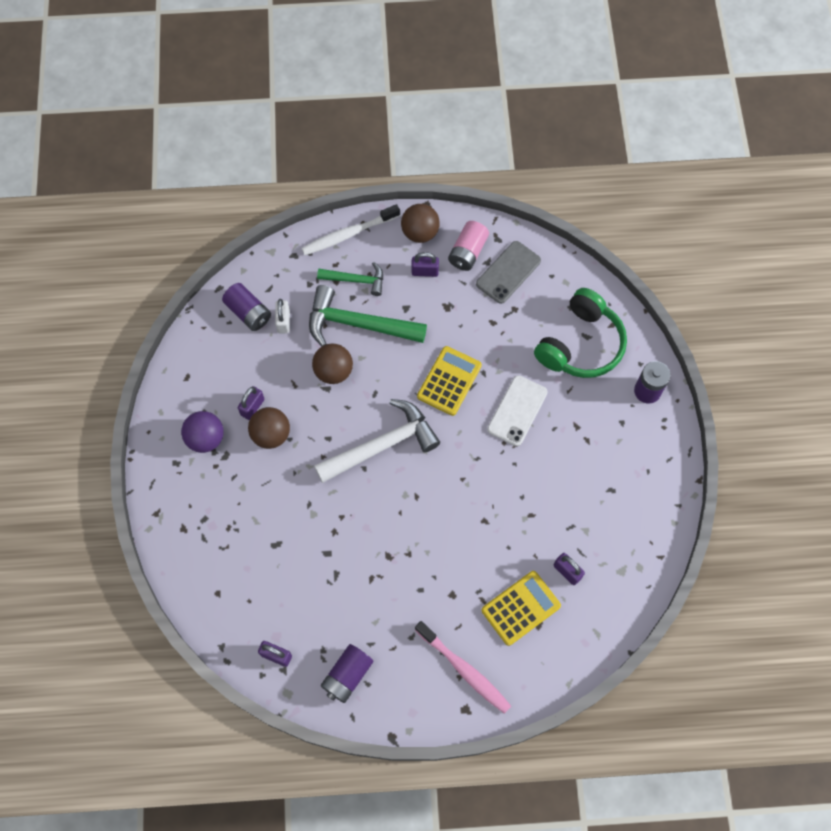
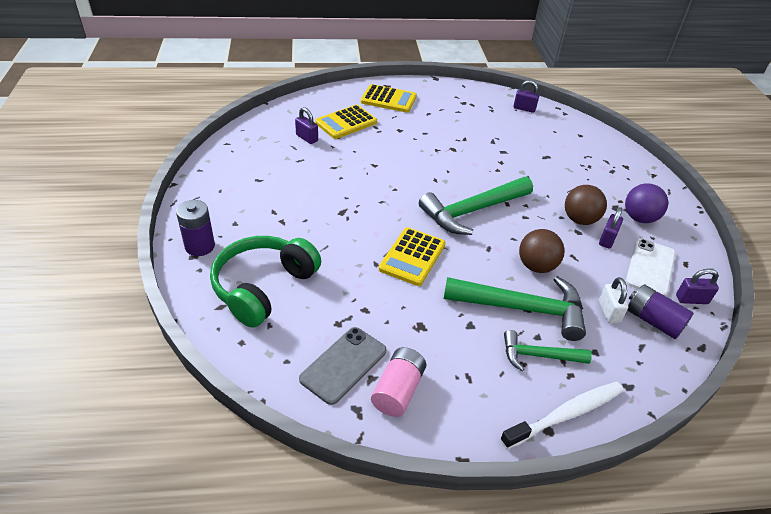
camera: 175 degrees right, 25 degrees down
white hammer [314,399,440,483] -> green hammer [419,177,533,235]
purple battery [321,644,373,703] -> none
brown ball [401,204,440,243] -> none
purple padlock [411,252,439,277] -> purple padlock moved to [676,269,719,304]
pink toothbrush [415,621,511,714] -> yellow calculator [361,84,417,113]
white phone [487,375,548,446] -> white phone moved to [626,239,675,296]

